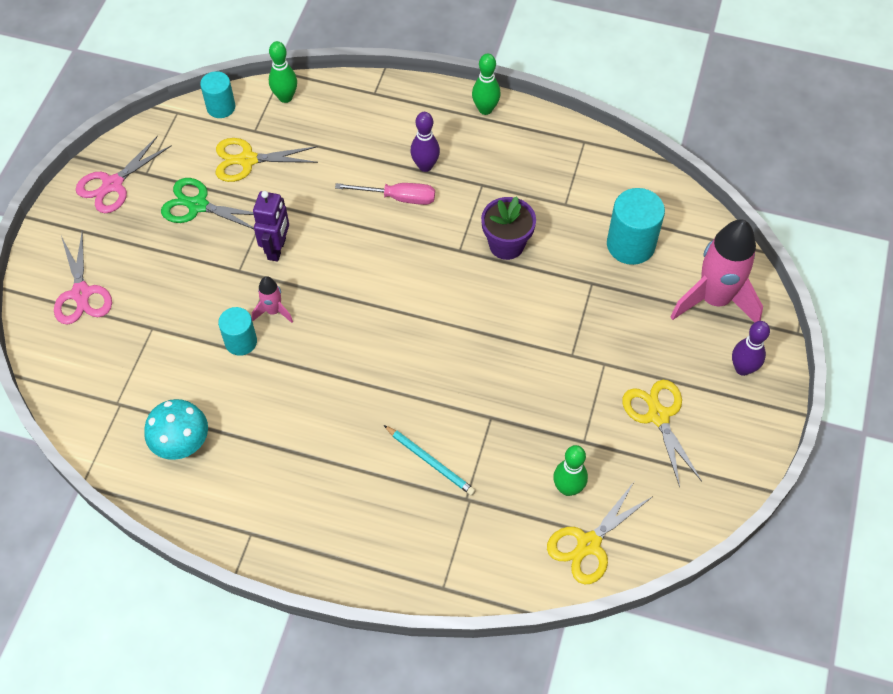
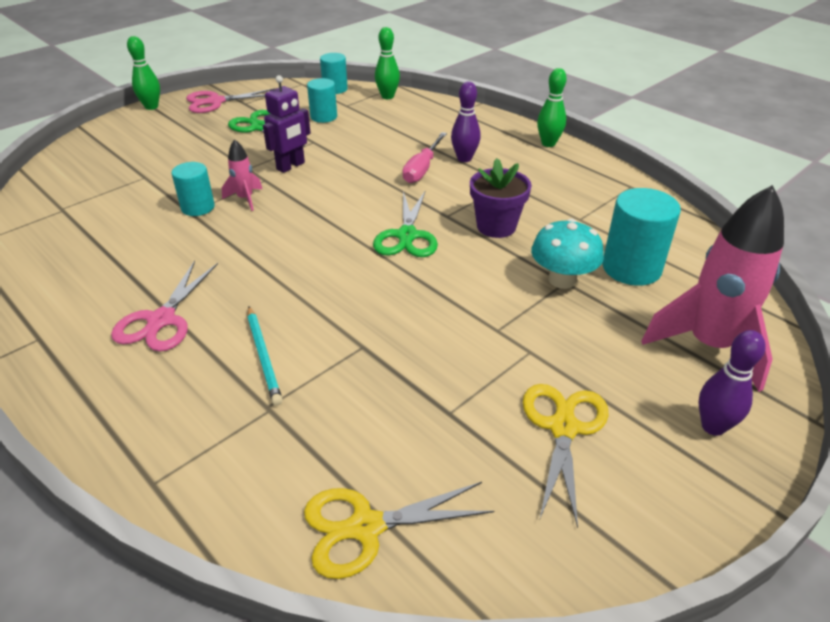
camera: 30 degrees right, 20 degrees down
pink scissors [54,230,112,325] -> pink scissors moved to [111,261,218,352]
turquoise mushroom [144,399,208,460] -> turquoise mushroom moved to [531,219,604,289]
yellow scissors [216,138,318,182] -> turquoise cylinder [307,78,337,123]
pink screwdriver [335,183,435,205] -> pink screwdriver turned 75 degrees clockwise [403,132,447,183]
green bowling pin [553,445,588,496] -> green bowling pin moved to [127,36,160,110]
none -> green scissors [373,190,438,257]

